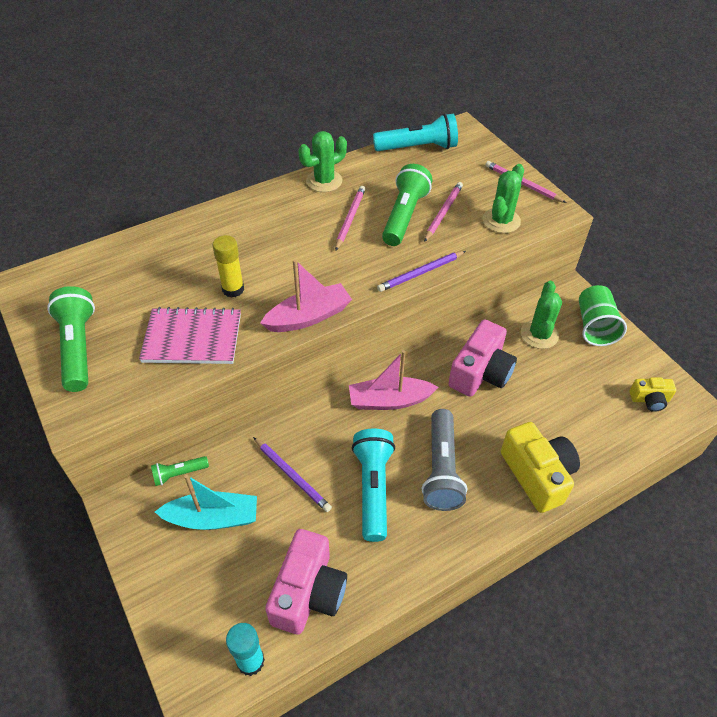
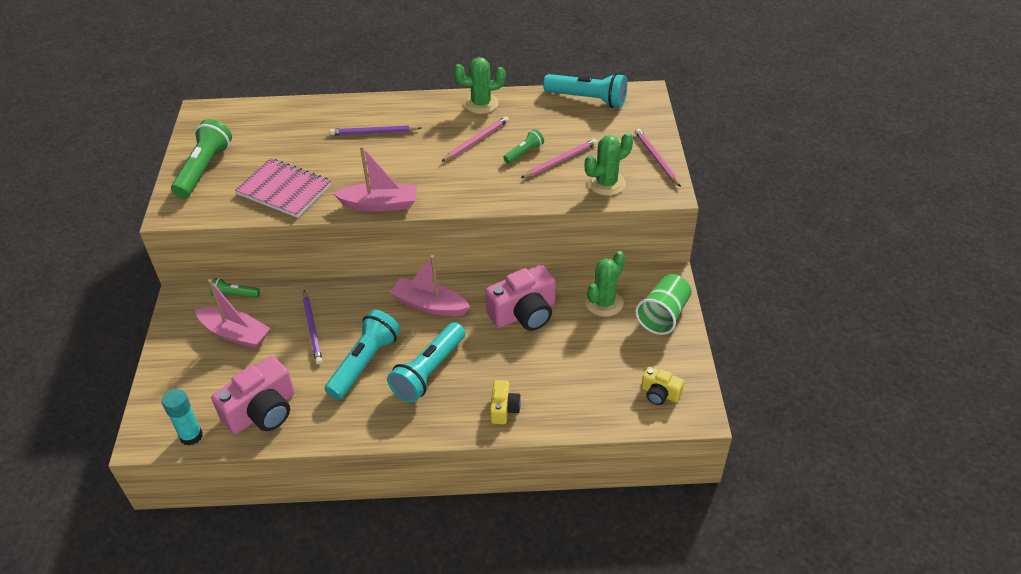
camera: 30 degrees right, 5 degrees down
turquoise boat [155,474,257,530] -> pink boat [195,279,271,349]
yellow glue stick [213,235,244,298] -> none
purple pencil [377,251,466,292] -> purple pencil moved to [329,125,421,135]
green flashlight [382,164,432,246] -> green flashlight [503,129,544,164], size x0.52
grey flashlight [422,409,467,511] -> turquoise flashlight [387,322,465,403]
yellow camera [501,422,580,513] -> yellow camera [490,380,521,424], size x0.53

